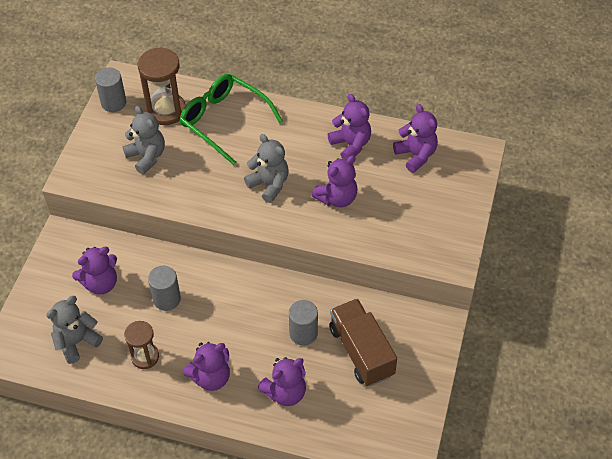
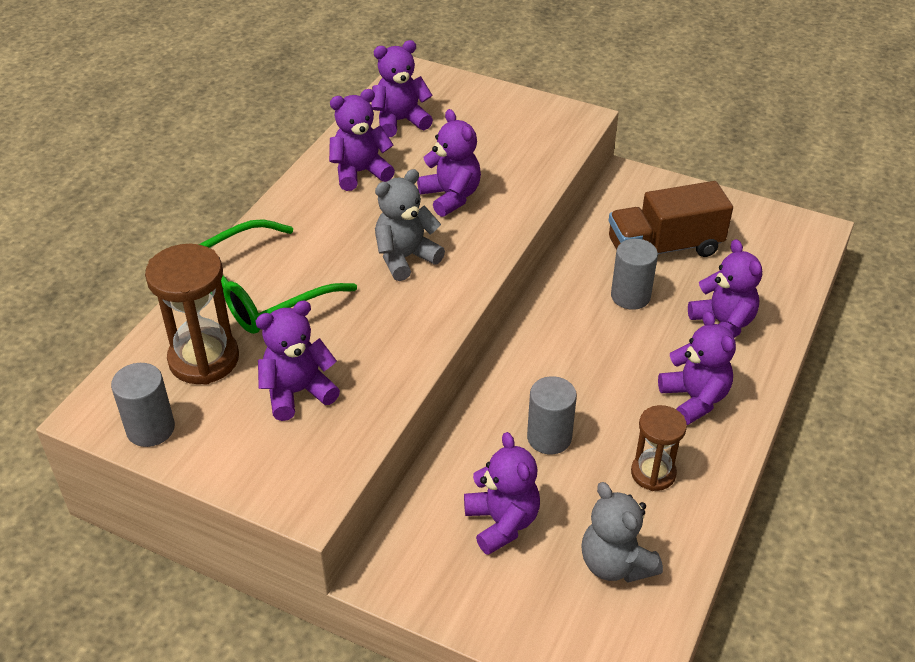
camera: 80 degrees left, 10 degrees down
grey teddy bear [123,106,165,174] -> purple teddy bear [256,300,340,421]

